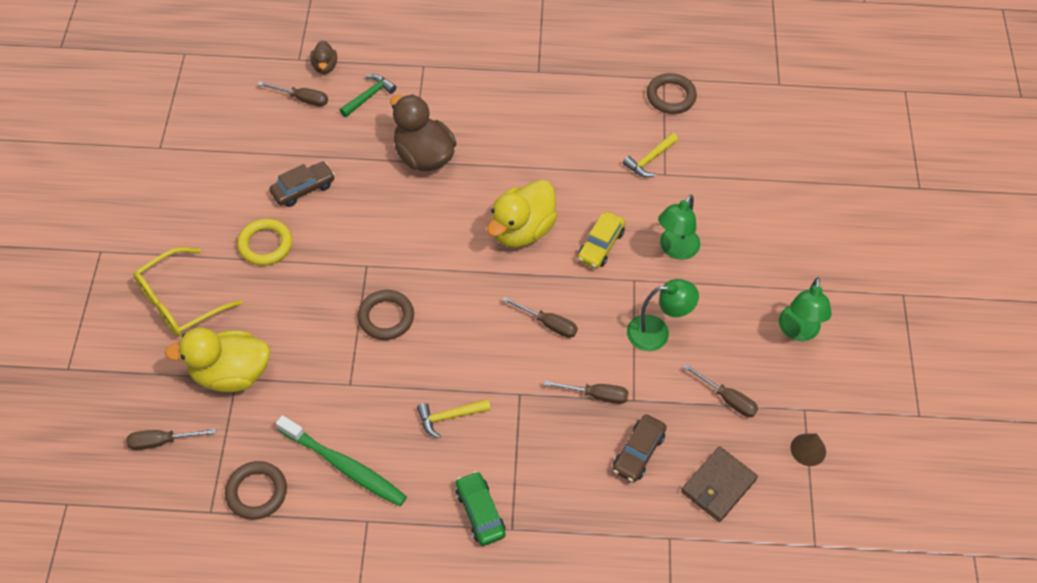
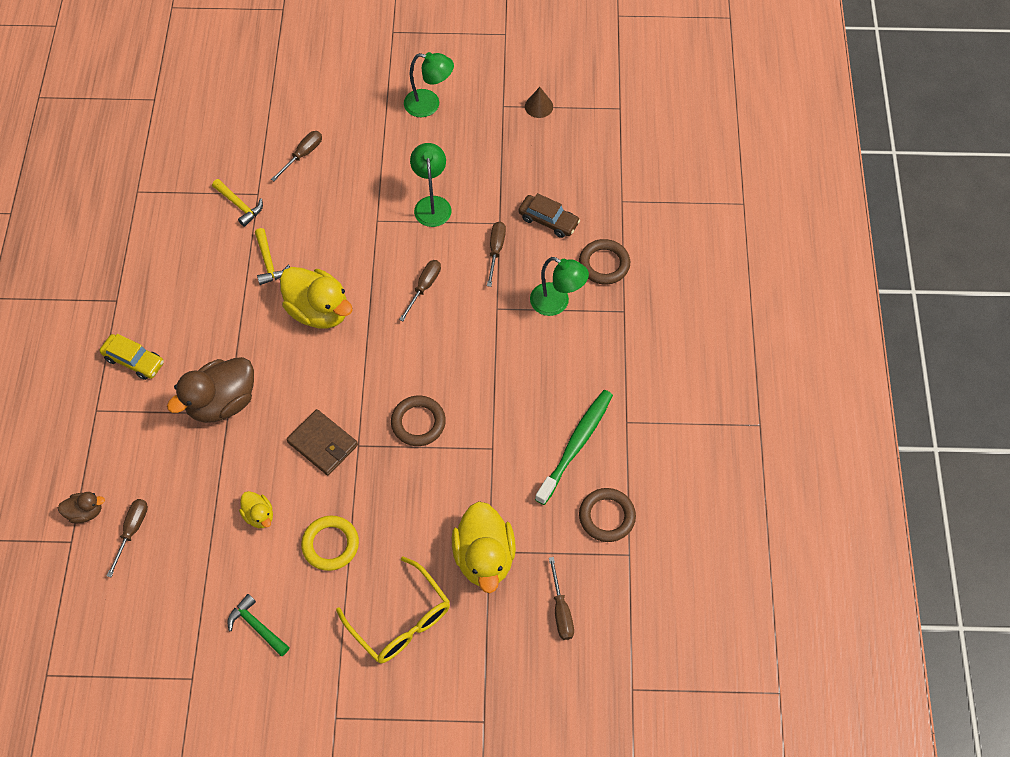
camera: 90 degrees left, 5 degrees up
brown car [270,162,335,207] -> yellow duck [239,491,273,528]
green hammer [340,74,396,117] -> green hammer moved to [227,594,290,656]
yellow hammer [417,399,491,438] -> yellow hammer moved to [255,228,290,285]
green car [456,471,506,546] -> none
yellow car [577,212,626,269] -> yellow car moved to [100,334,164,380]
brown ring [647,73,697,114] -> brown ring moved to [579,239,630,285]
green lamp [658,195,700,260] -> green lamp moved to [530,257,589,316]
brown wallet [681,446,758,522] -> brown wallet moved to [286,409,358,475]
brown screwdriver [683,364,758,417] -> brown screwdriver moved to [271,131,322,181]

